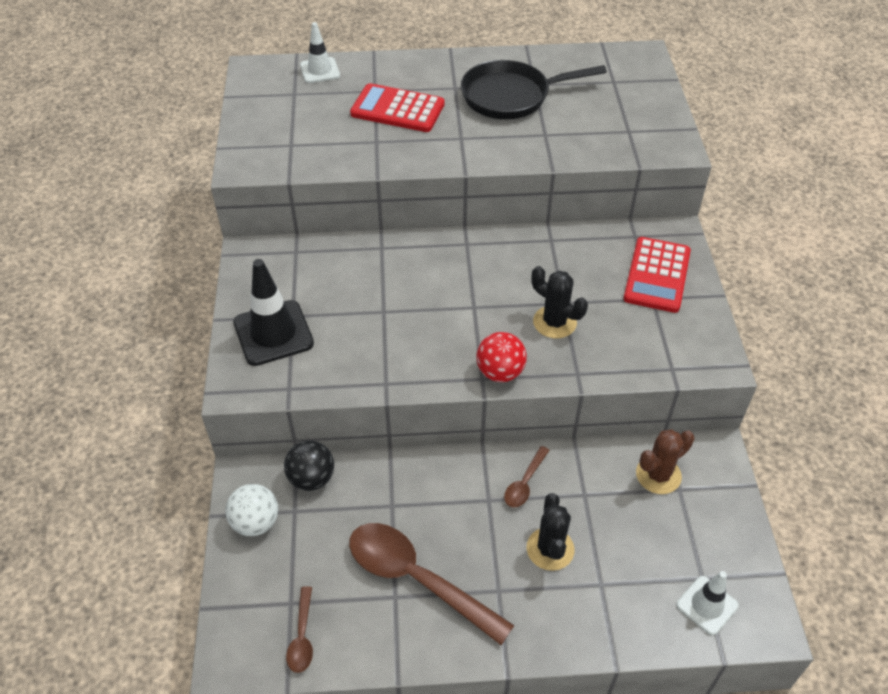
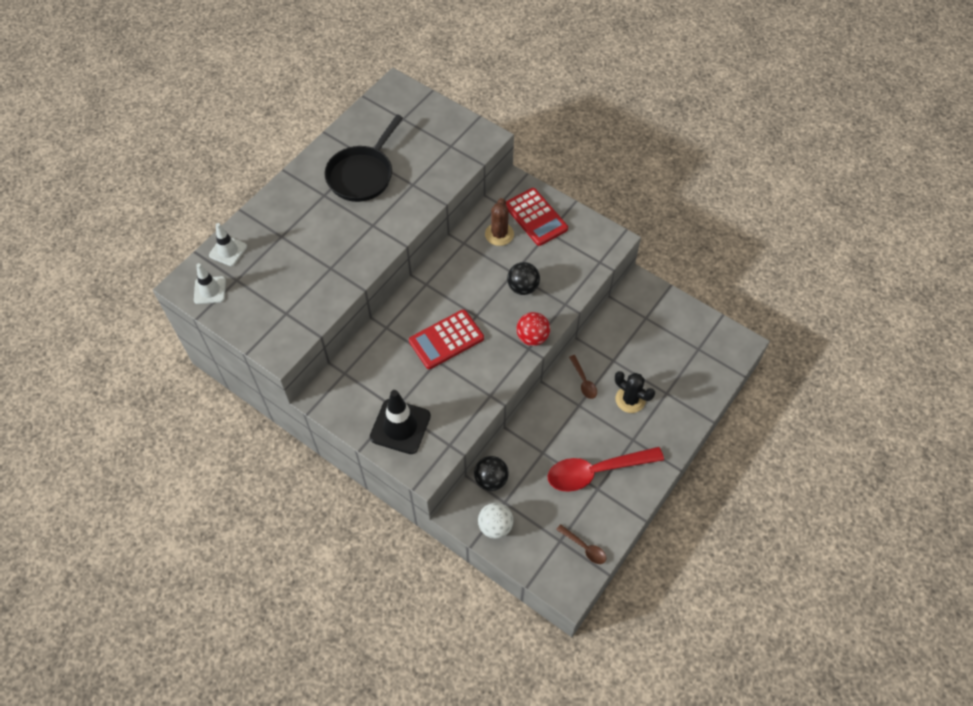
camera: 50 degrees left, 10 degrees up
brown spoon [349,523,515,645] -> red spoon [548,447,664,492]
red calculator [350,83,445,132] -> red calculator moved to [409,310,484,369]
black cactus [532,266,588,339] -> black ball [507,262,540,295]
brown cactus [636,429,695,494] -> brown cactus moved to [485,198,514,246]
white traffic cone [676,571,738,635] -> white traffic cone moved to [194,263,226,304]

